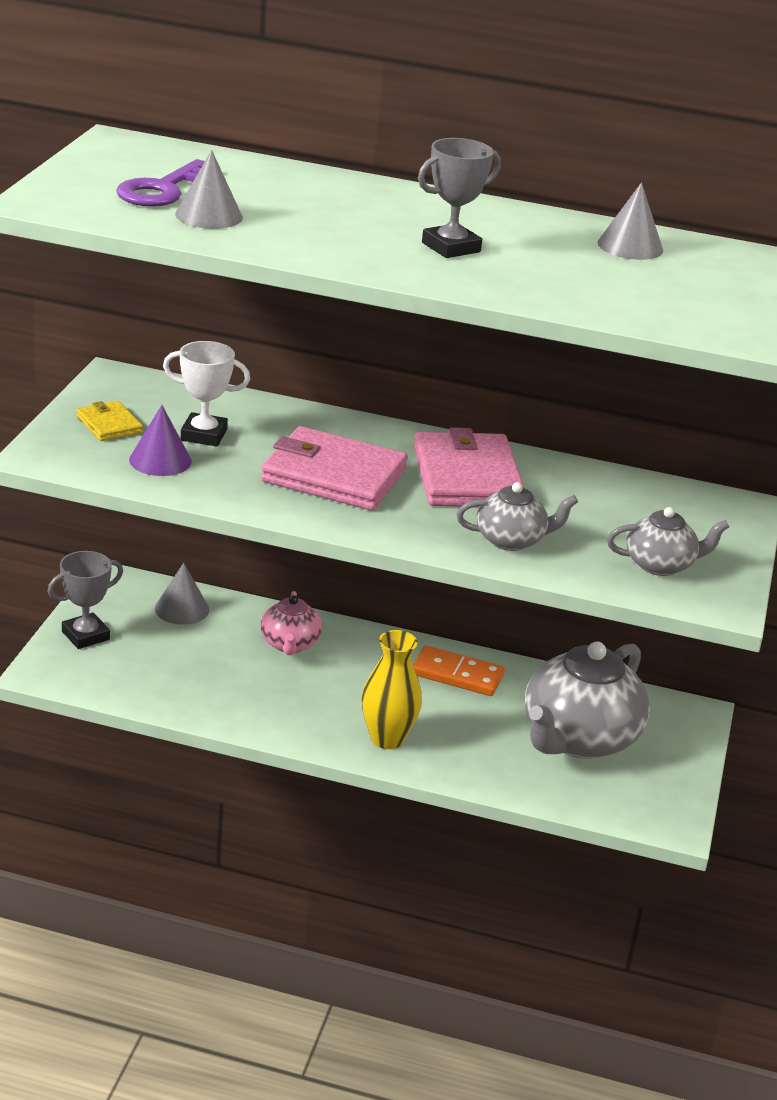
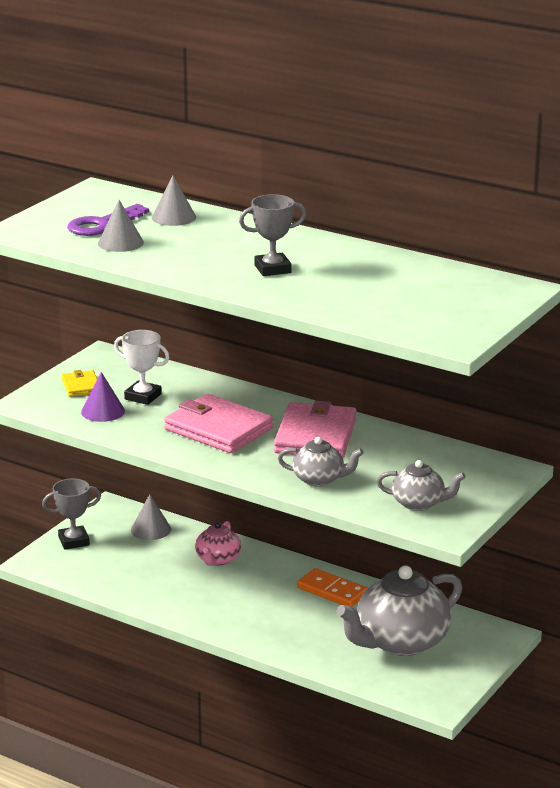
camera: 20 degrees right, 5 degrees down
yellow vase [361,630,422,749] -> none
grey cone [598,182,663,260] -> grey cone moved to [152,176,196,226]

